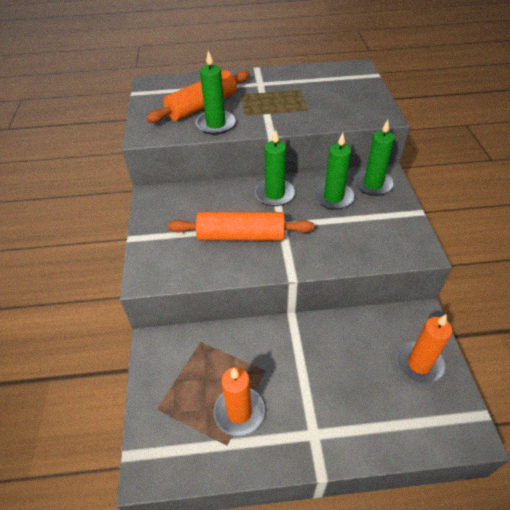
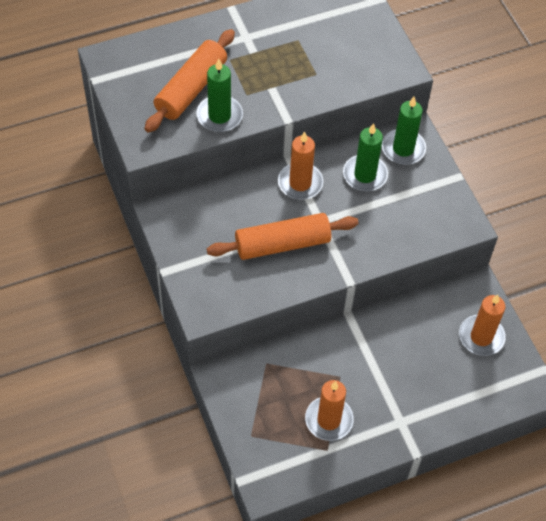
camera: 20 degrees left, 10 degrees up
green candle [255,130,295,206] -> orange candle [278,131,323,200]

